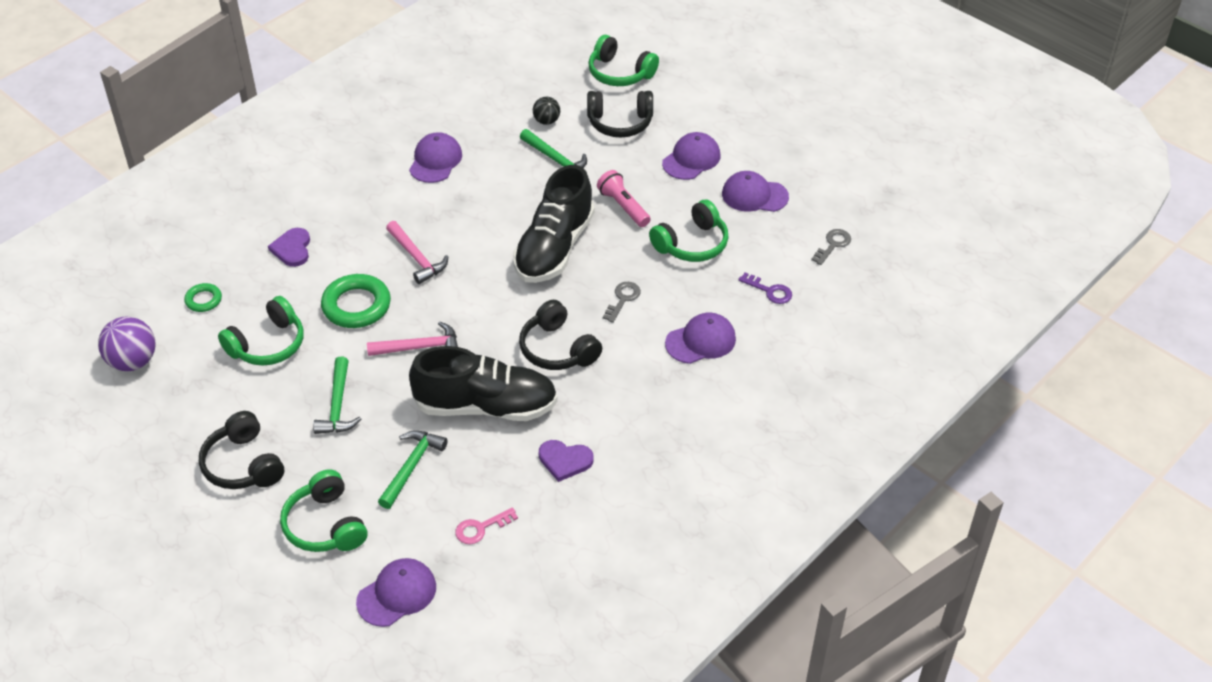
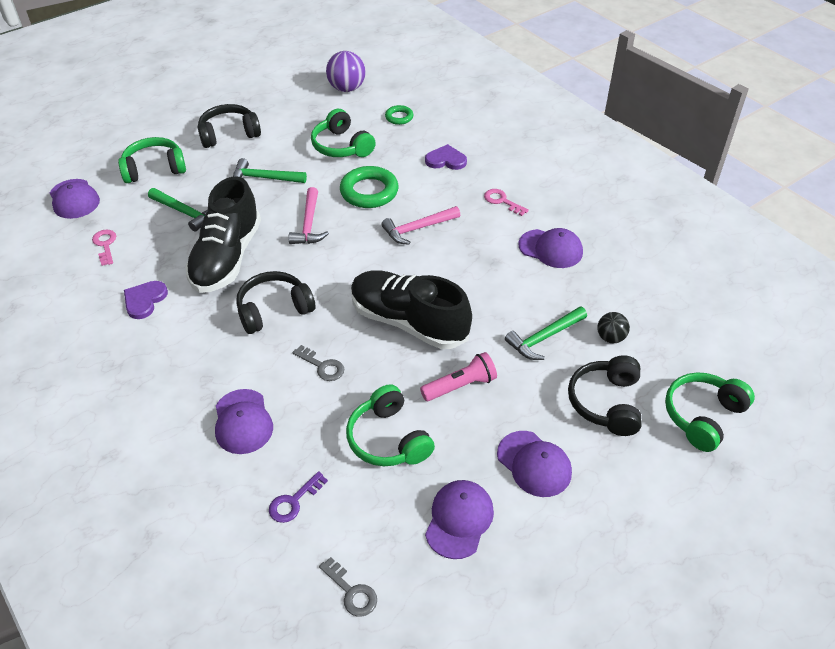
camera: 100 degrees right, 0 degrees up
none -> pink key [484,189,529,216]

